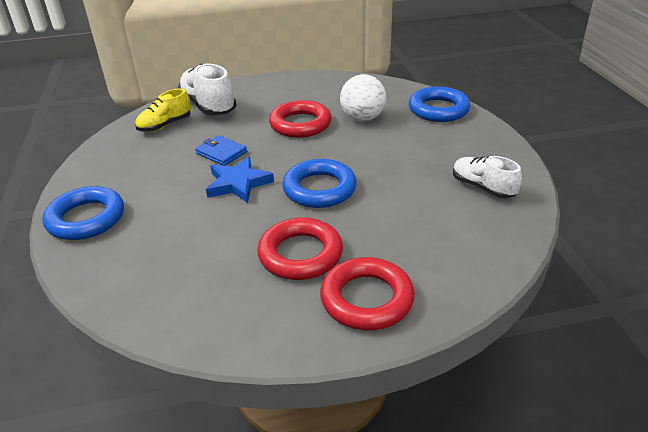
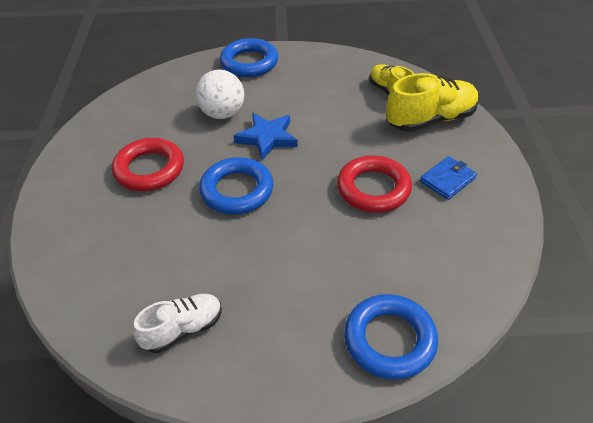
camera: 100 degrees right, 10 degrees up
white shoe [177,64,237,116] -> yellow shoe [386,73,479,132]
blue wallet [195,135,247,166] -> blue wallet moved to [420,156,477,200]
red ring [320,257,415,330] -> none
white ball [340,74,386,122] -> white ball moved to [196,70,244,119]

